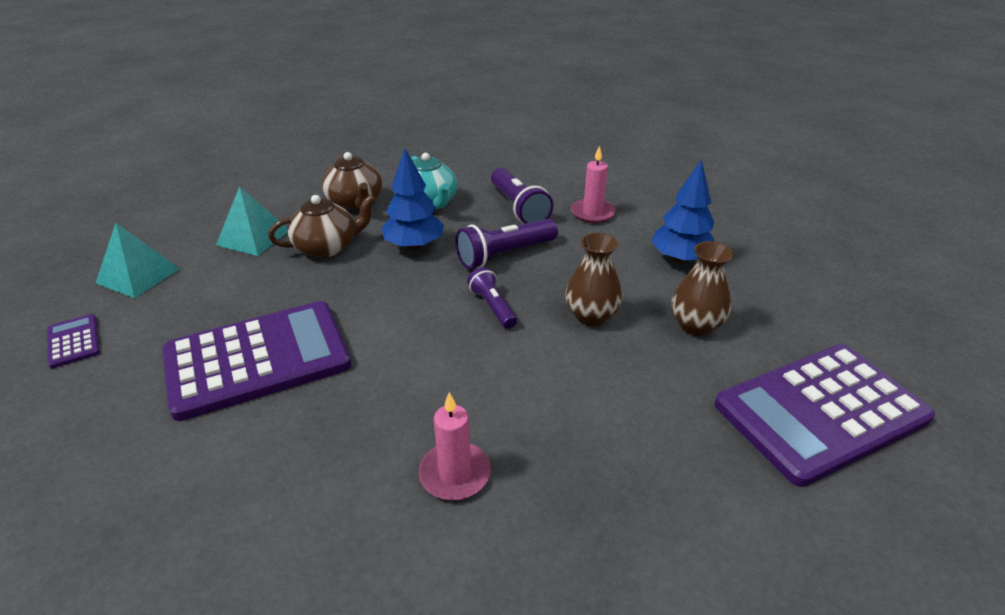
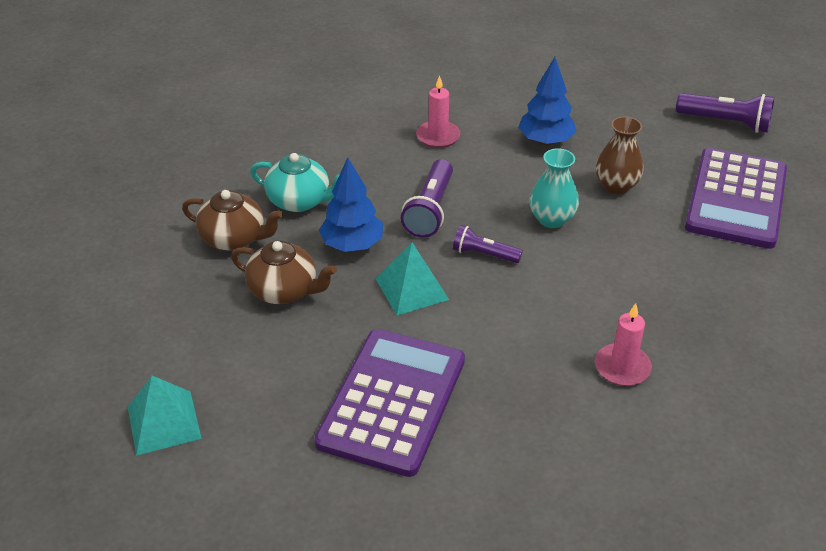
camera: 45 degrees left, 5 degrees up
purple calculator [47,314,100,368] -> none
turquoise pyramid [216,186,288,256] -> turquoise pyramid moved to [376,242,449,315]
brown teapot [268,194,376,258] -> brown teapot turned 90 degrees clockwise [231,241,337,304]
purple flashlight [491,168,553,224] -> purple flashlight moved to [676,93,774,133]
brown vase [565,233,623,326] -> turquoise vase [529,148,579,228]

